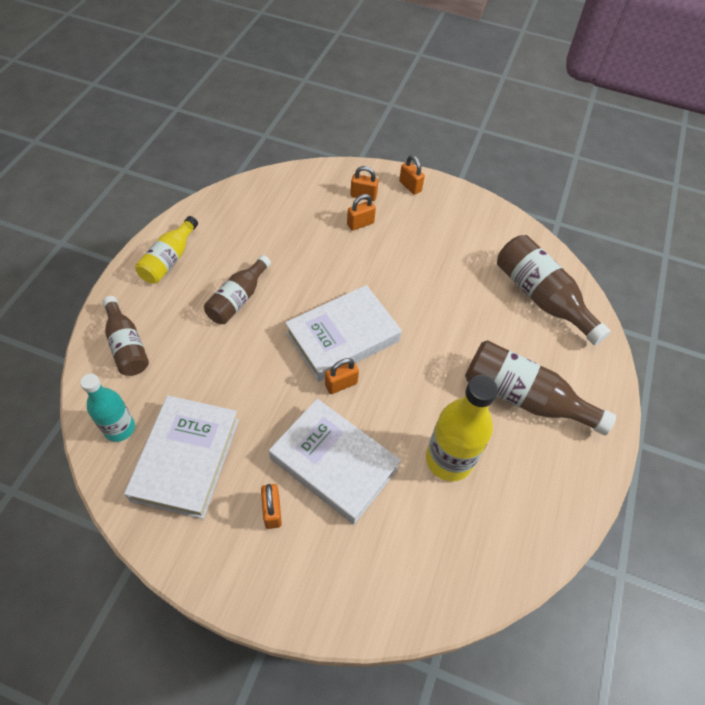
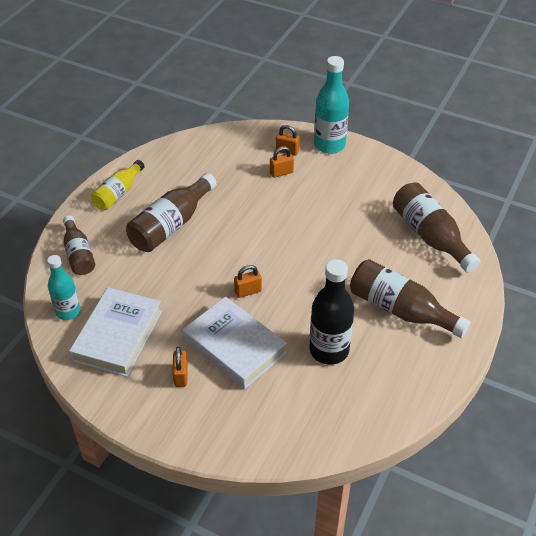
camera: 10 degrees right, 10 degrees down
brown bottle [204,255,271,324] -> brown bottle [126,173,217,252], size x1.55
white book [285,285,402,382] -> none
orange padlock [399,155,425,195] -> turquoise bottle [314,56,349,154]
yellow bottle [426,375,498,481] -> black bottle [309,259,354,365]

